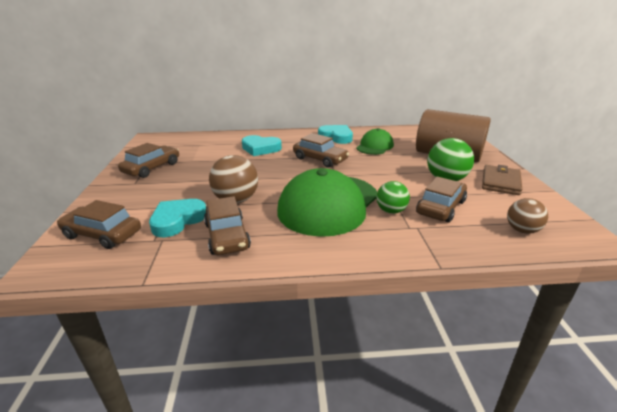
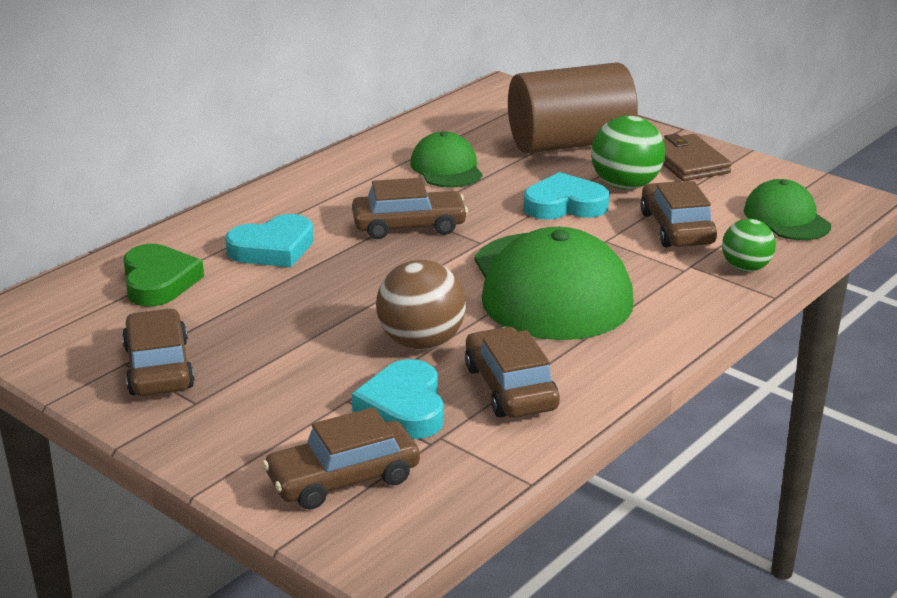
camera: 45 degrees left, 0 degrees up
brown car [204,196,251,255] -> brown car turned 135 degrees counterclockwise [465,327,560,418]
turquoise heart [318,125,353,144] -> turquoise heart moved to [524,172,609,220]
green ball [376,181,410,214] -> green ball moved to [722,219,776,272]
brown ball [507,198,548,234] -> green cap [744,179,831,240]
none -> green heart [123,244,204,307]

